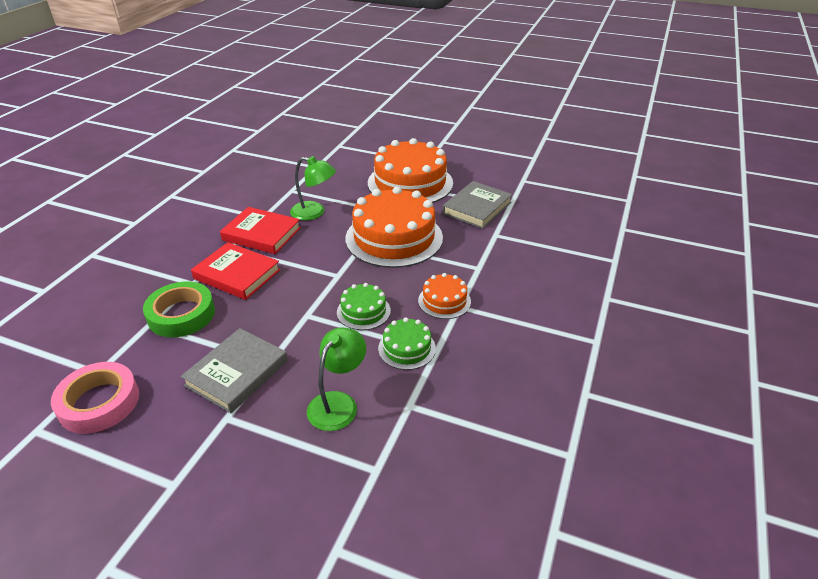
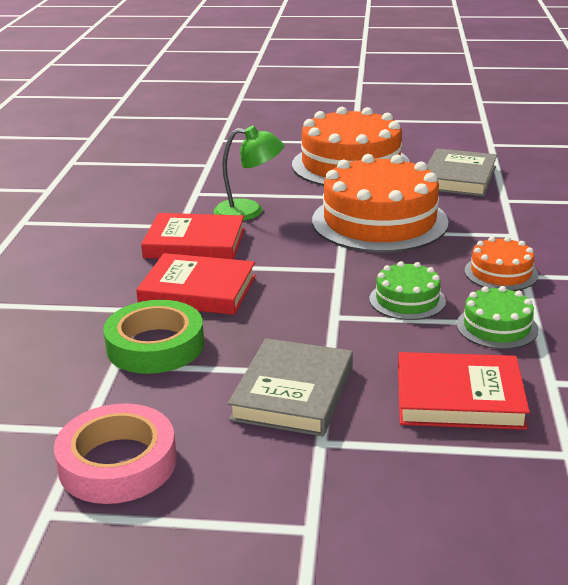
camera: 15 degrees left, 10 degrees down
green lamp [307,328,366,431] -> red book [398,352,530,430]

